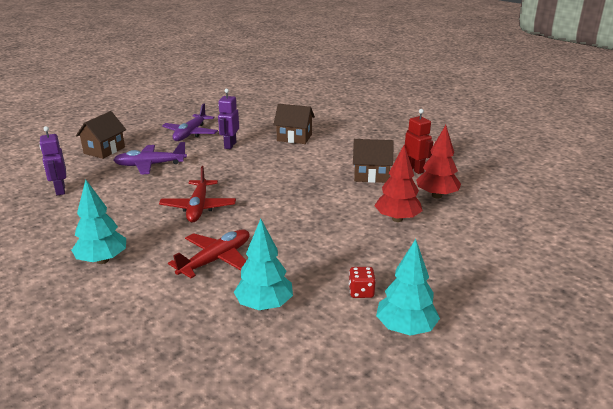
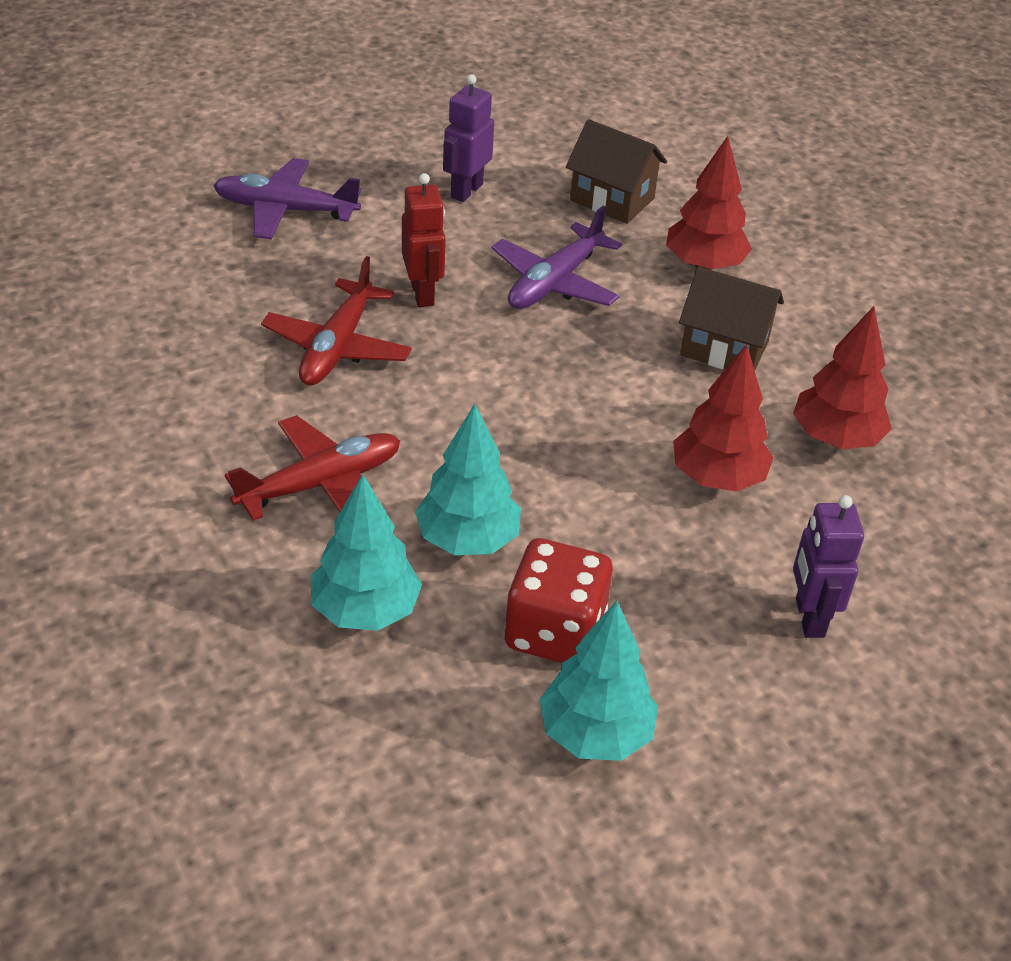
camera: 15 degrees right, 15 degrees up
purple robot [39,126,66,195] -> purple robot moved to [793,495,864,638]
turquoise tree [71,179,126,264] -> turquoise tree moved to [415,404,521,555]
brown house [76,111,126,159] -> none
purple plane [162,104,218,141] -> purple plane moved to [492,205,622,309]
red dice [349,267,376,298] -> red dice [505,538,613,663], size x1.88
red robot [405,109,433,174] -> red robot moved to [402,173,446,307]
none -> red tree [666,136,752,270]

